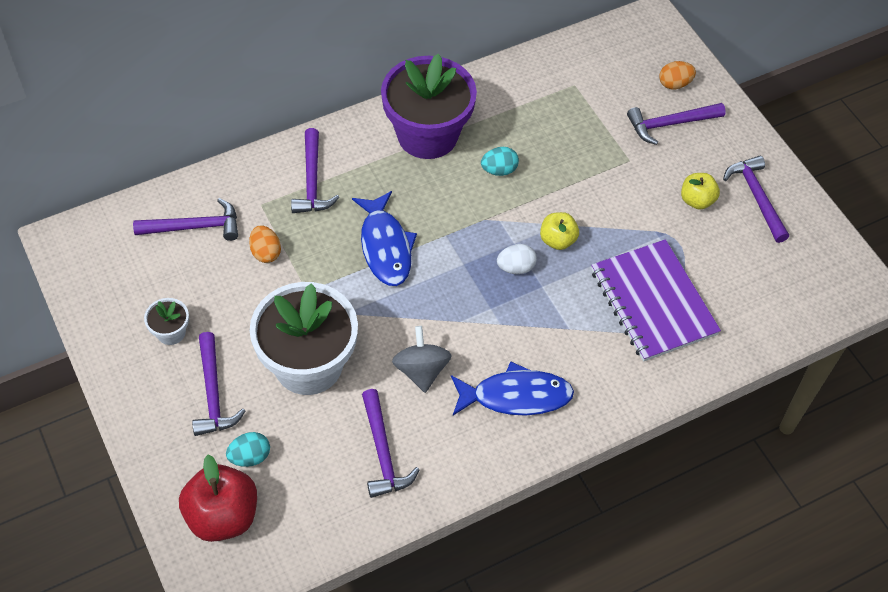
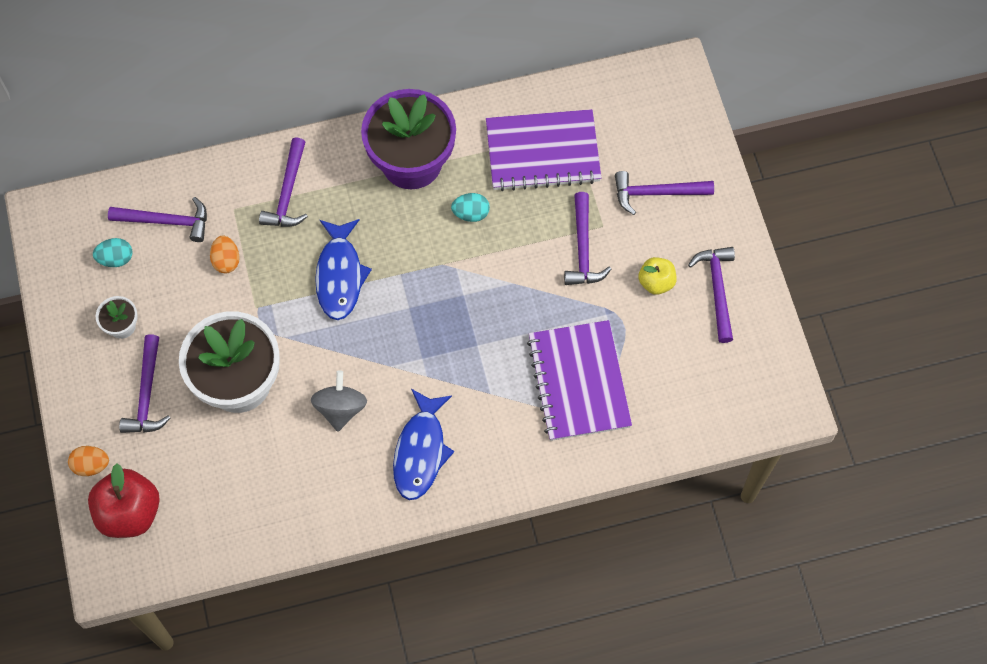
camera: 15 degrees right, 10 degrees up
turquoise egg [226,432,270,467] -> turquoise egg moved to [93,238,132,267]
purple hammer [362,389,420,498] -> purple hammer moved to [564,192,611,285]
blue fish [451,361,574,416] -> blue fish turned 90 degrees clockwise [393,389,454,500]
white egg [497,244,537,274] -> none
yellow apple [540,212,579,250] -> none
orange egg [659,61,696,89] -> orange egg moved to [68,446,109,476]
none -> purple notebook [486,109,601,191]

